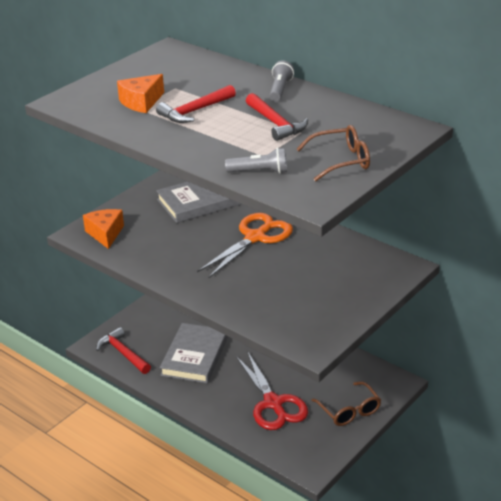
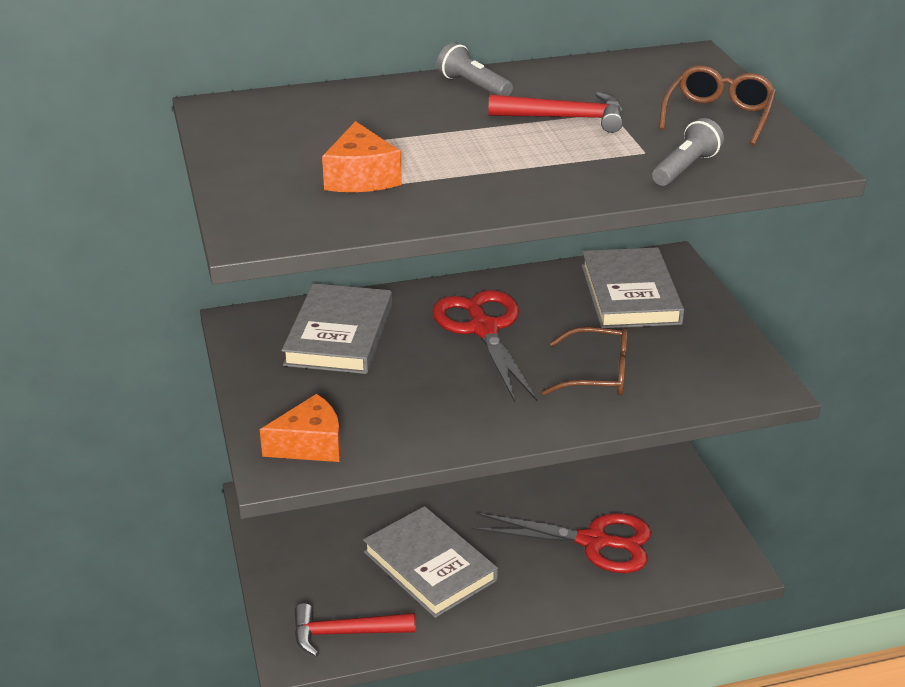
camera: 55 degrees left, 0 degrees up
orange cheese [83,209,124,249] -> orange cheese turned 135 degrees clockwise [260,394,341,462]
red hammer [156,85,236,123] -> none
orange scissors [197,213,293,279] -> red scissors [432,290,537,402]
brown glasses [311,381,381,426] -> brown glasses moved to [542,327,628,396]
none -> grey book [581,247,684,328]

